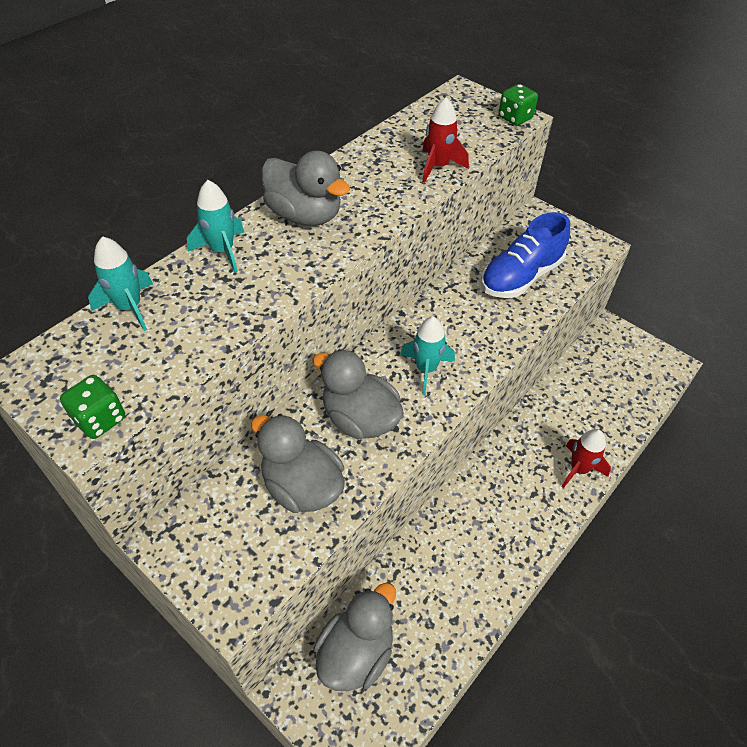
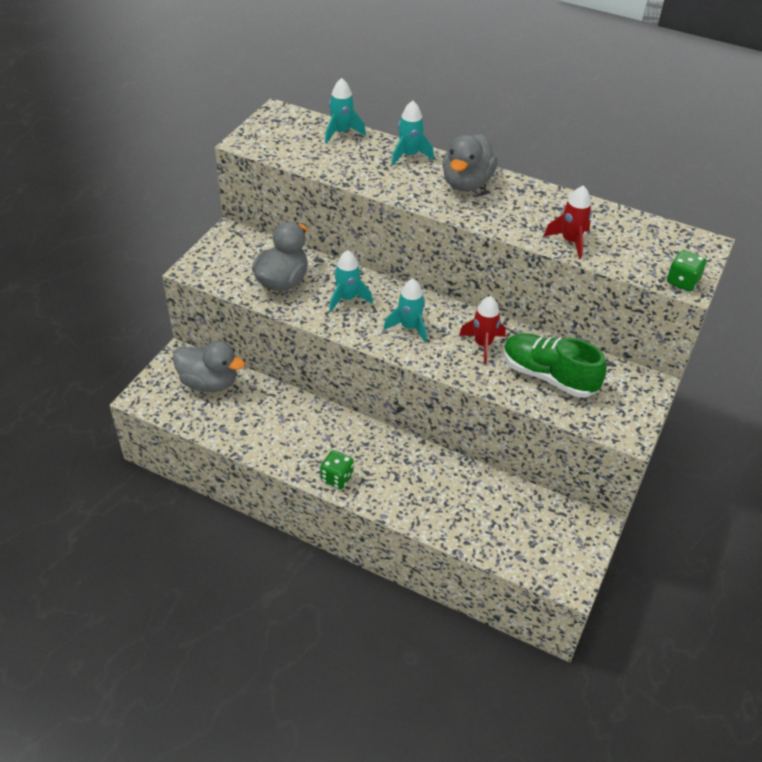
camera: 75 degrees right, 5 degrees down
green dice [60,375,125,439] -> green dice moved to [320,450,354,489]
grey duck [312,349,404,439] -> turquoise rocket [329,250,373,312]
blue shoe [481,212,570,298] -> green shoe [503,333,607,398]
red rocket [562,429,611,488] -> red rocket moved to [459,296,506,364]

